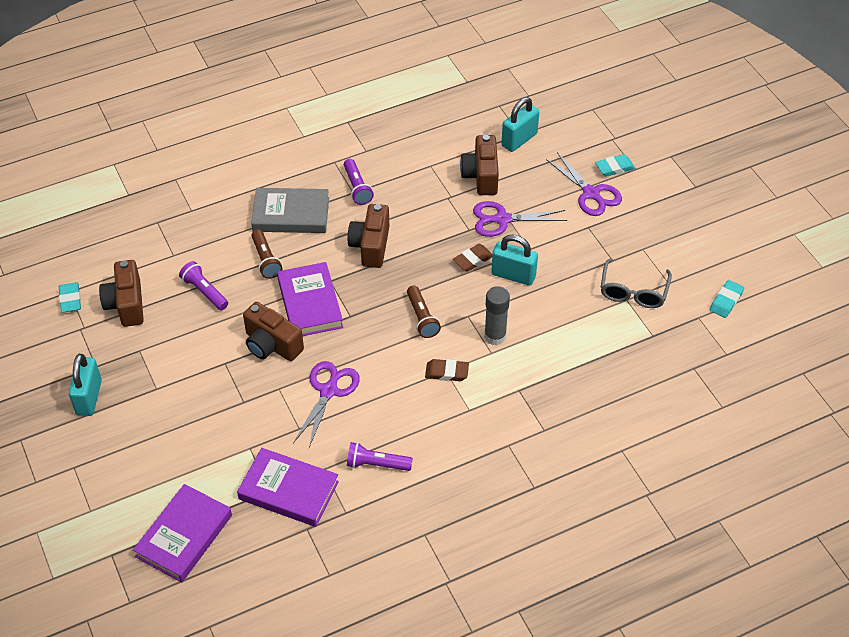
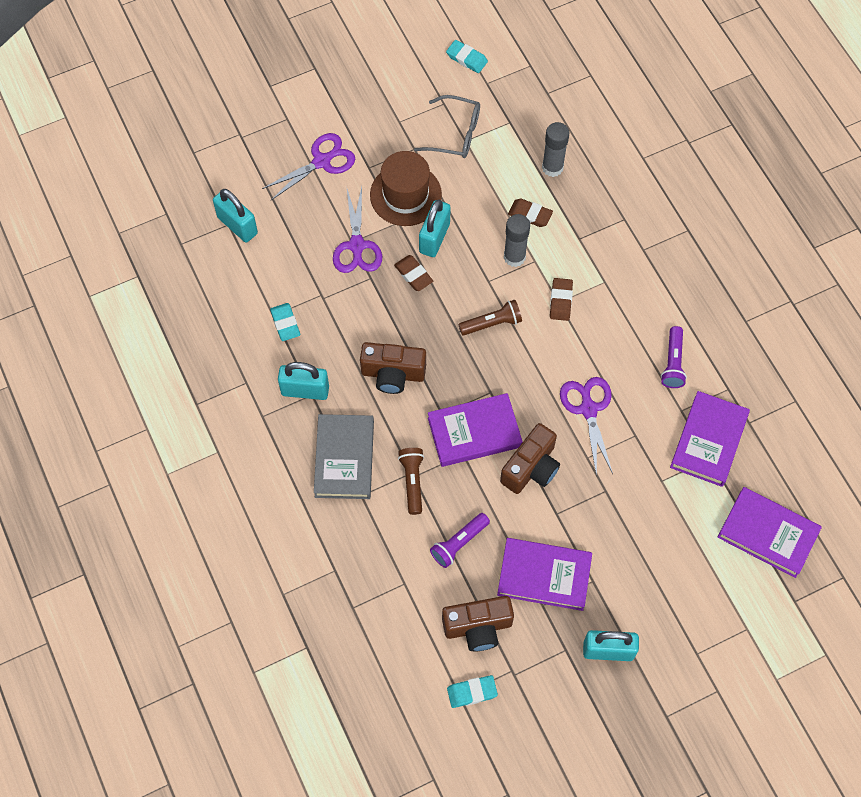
camera: 90 degrees left, 15 degrees up
brown flashlight [251,229,282,279] -> brown flashlight turned 75 degrees counterclockwise [398,448,424,515]
purple scissors [293,361,360,447] -> purple scissors turned 60 degrees clockwise [560,377,613,477]
purple flashlight [344,159,374,205] -> turquoise padlock [278,362,329,400]
brown camera [460,135,499,195] -> none
turquoise eraser [595,154,635,177] -> turquoise eraser moved to [270,303,300,341]
none -> brown hat [370,151,442,226]
none -> purple book [497,538,592,611]
none -> brown eraser [508,199,553,227]
none -> grey glue stick [542,122,570,177]

